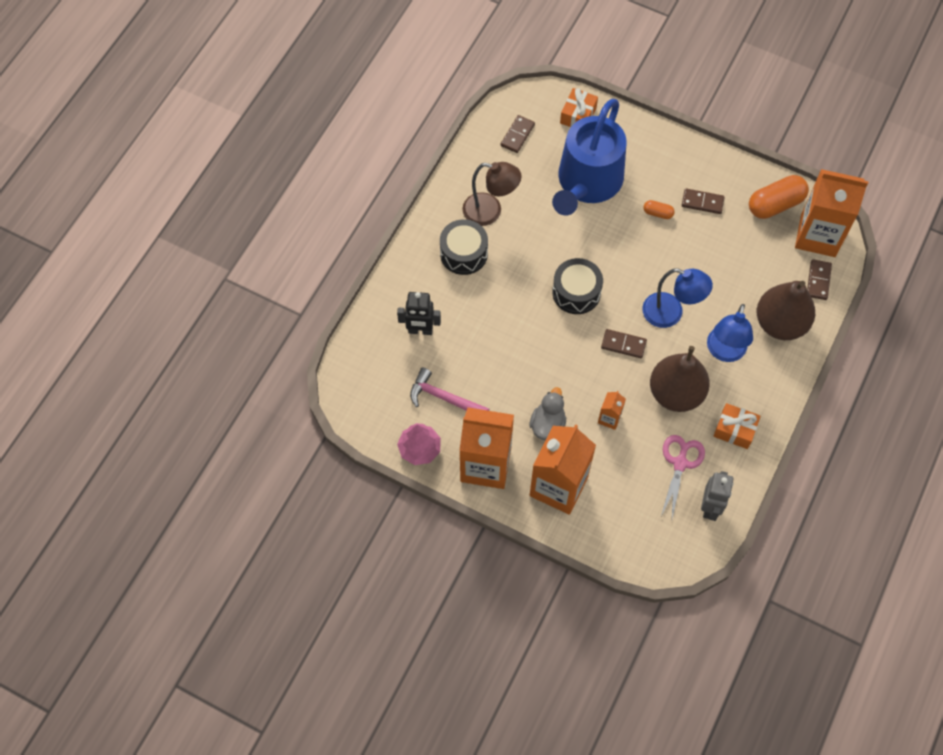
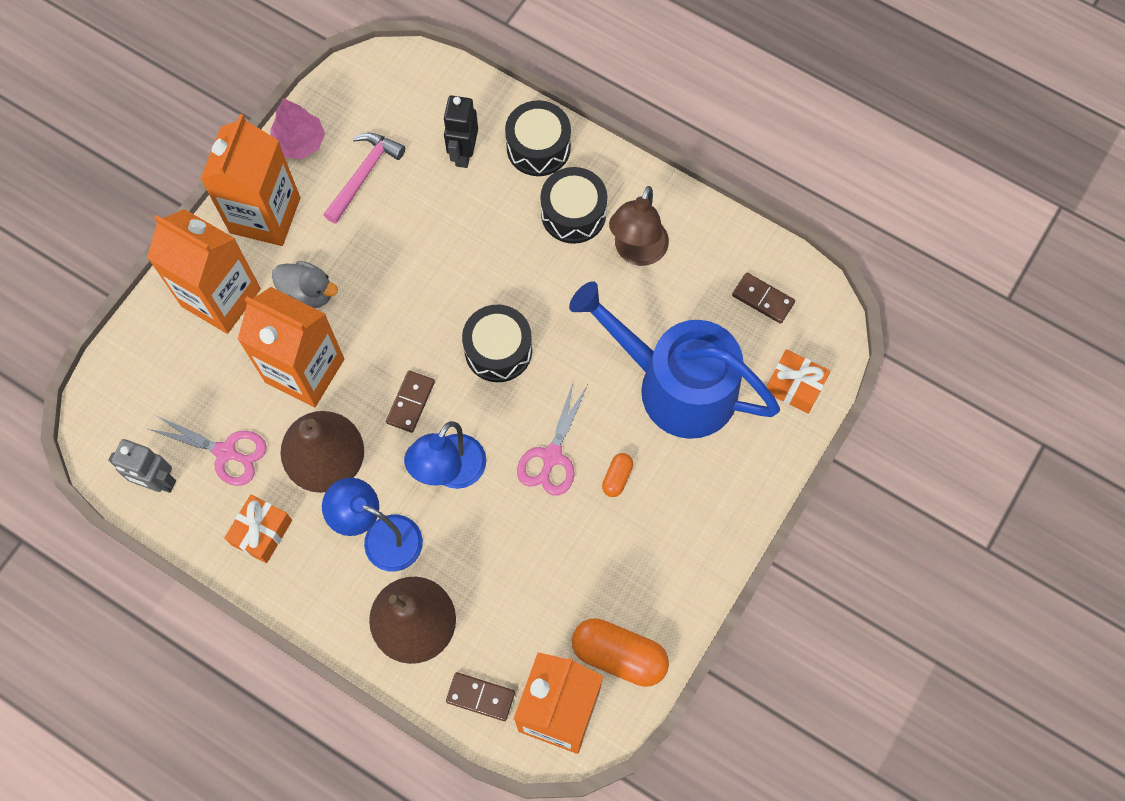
camera: 95 degrees right, 5 degrees up
orange carton [598,391,626,430] -> orange carton [237,287,344,407], size x2.30
brown domino [682,188,725,214] -> none
orange capsule [749,175,809,219] -> orange capsule turned 45 degrees counterclockwise [572,618,669,687]
none -> black drum [505,100,571,176]
none -> pink scissors [517,380,587,496]

